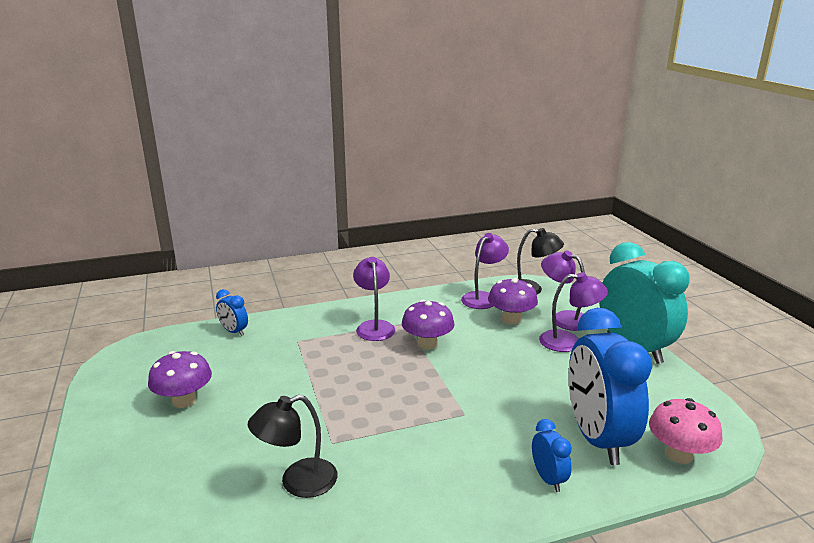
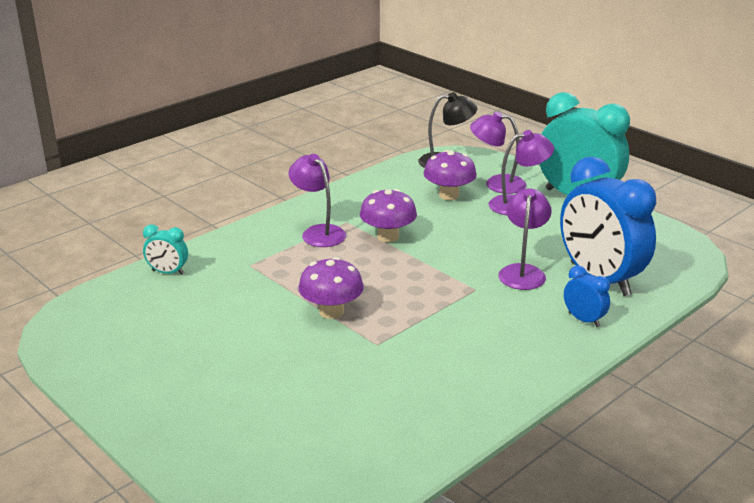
camera: 25 degrees left, 5 degrees up
purple mushroom [148,351,212,408] -> purple mushroom moved to [298,257,364,319]
blue clock [216,289,248,336] -> turquoise clock [143,224,188,275]
black lamp [248,395,337,498] -> none
purple lamp [461,233,509,309] -> purple lamp moved to [498,188,552,290]
pink mushroom [649,398,723,464] -> none

